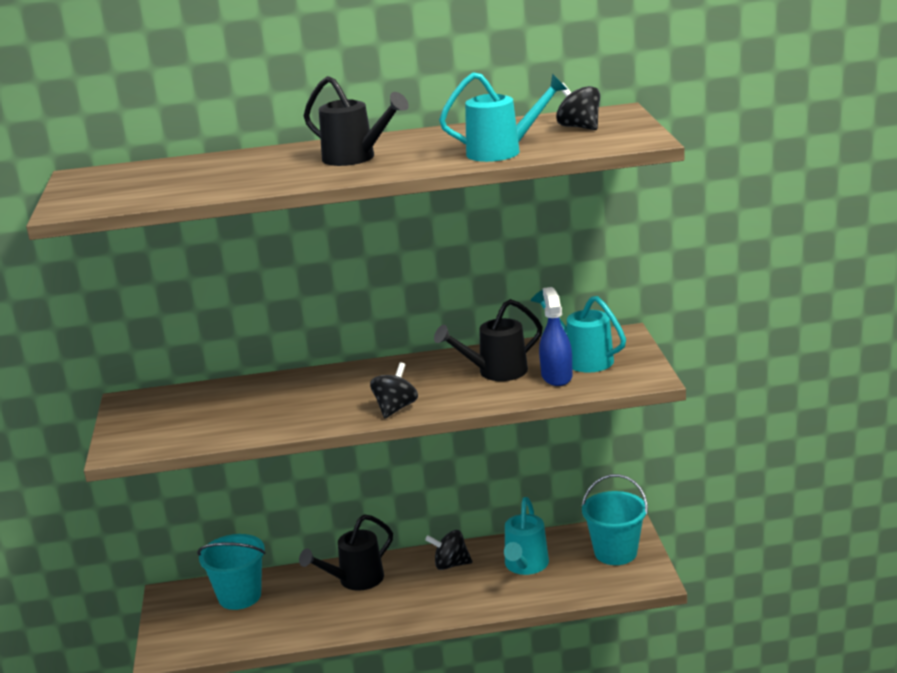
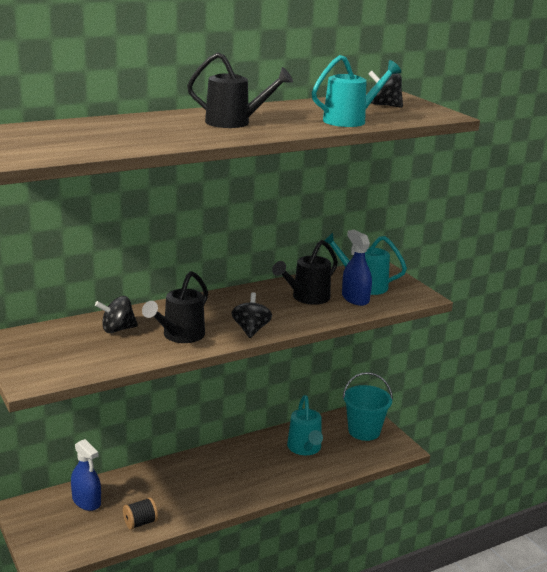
camera: 25 degrees left, 0 degrees up
turquoise bucket [197,534,266,610] -> blue spray bottle [71,439,101,511]
black watering can [299,514,393,591] -> black watering can moved to [142,271,208,343]
black spinning top [425,530,472,570] -> black spinning top moved to [95,296,138,333]
none -> black spool [123,497,158,530]

